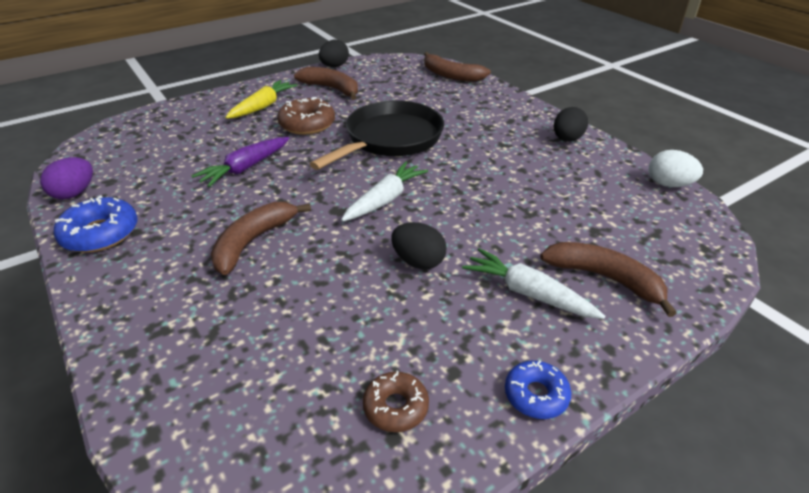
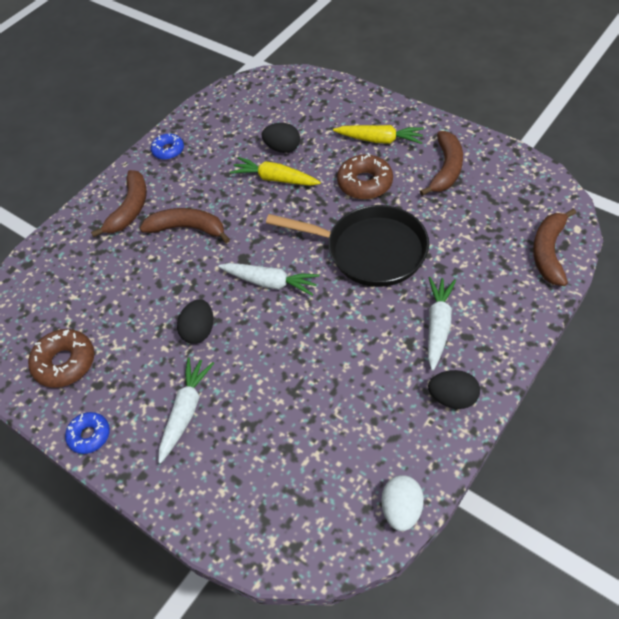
camera: 75 degrees right, 15 degrees up
purple egg [40,157,93,200] -> none
blue donut [54,195,138,253] -> blue donut [151,134,184,160], size x0.63
purple carrot [192,137,289,187] -> yellow carrot [230,157,321,186]
black egg [319,40,349,67] -> black egg moved to [262,123,300,153]
brown donut [363,371,429,432] -> brown donut [28,329,94,388], size x1.57
brown banana [540,242,676,317] -> brown banana moved to [91,170,147,237]
none -> white carrot [428,277,456,371]

